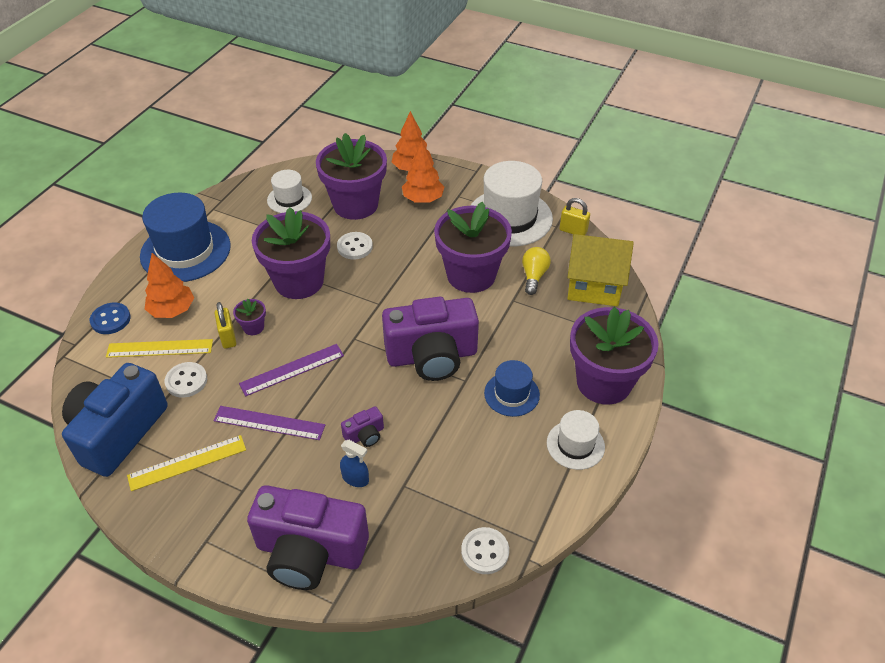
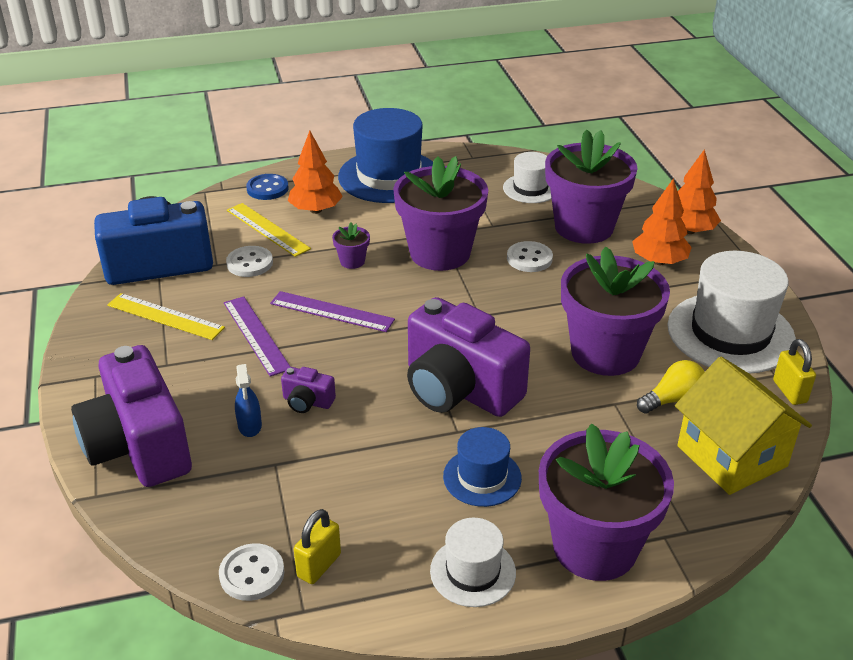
camera: 50 degrees right, 10 degrees down
yellow padlock [215,302,236,349] -> yellow padlock moved to [294,509,341,584]

